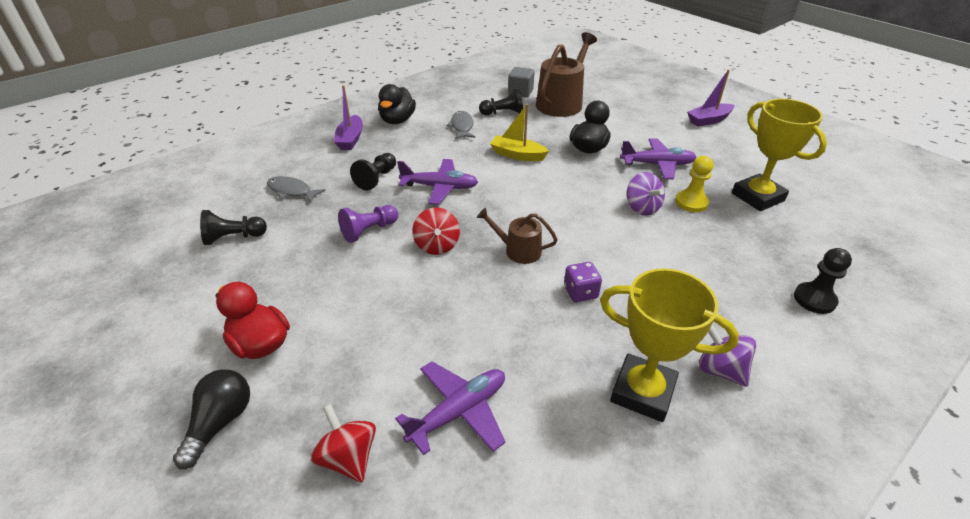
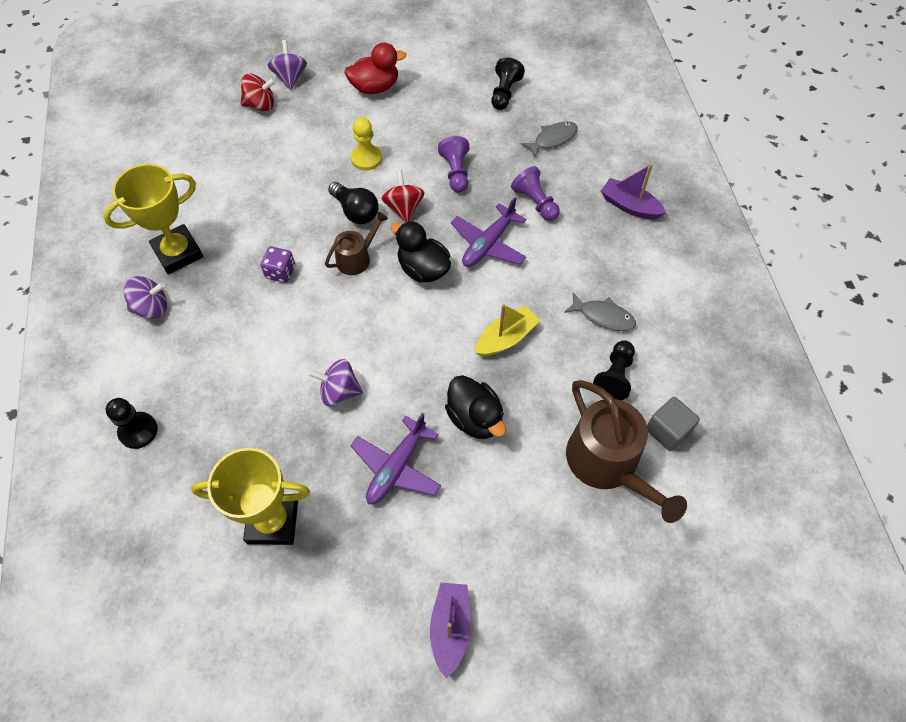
camera: 120 degrees right, 20 degrees up
black light bulb [173,369,250,469] -> black light bulb moved to [328,182,379,224]
black pawn [350,153,396,191] -> purple pawn [511,166,560,221]
black duck [378,84,416,124] -> black duck moved to [391,221,451,283]
purple plane [395,361,505,455] -> none
red spinning top [412,208,460,255] -> red spinning top turned 60 degrees clockwise [381,170,424,223]
yellow pawn [675,156,713,212] -> yellow pawn moved to [351,117,382,171]
none -> purple spinning top [268,40,307,90]

